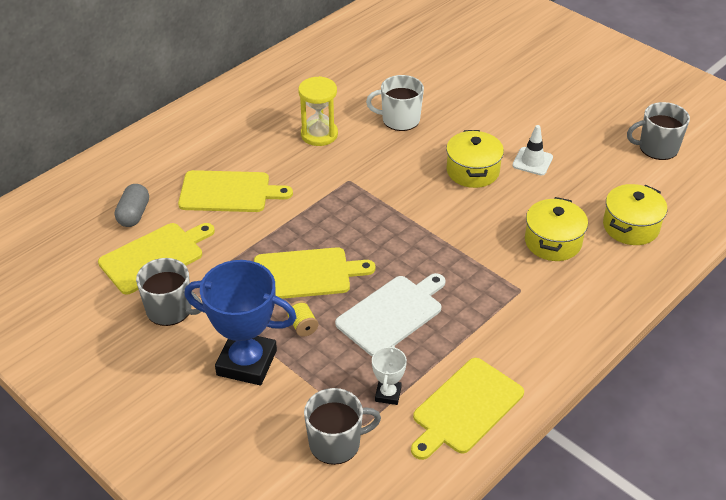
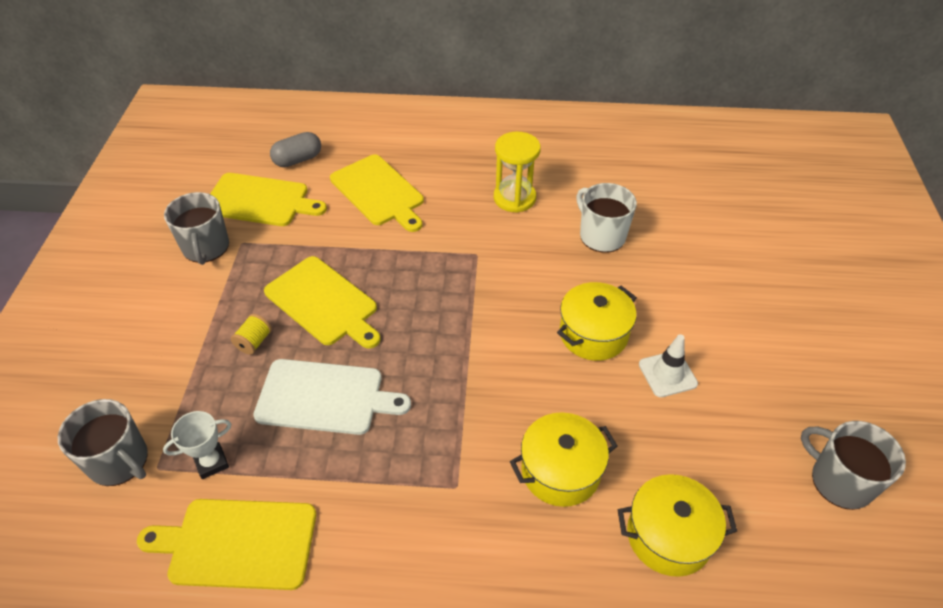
camera: 50 degrees right, 5 degrees up
blue trophy [184,260,297,385] -> none

